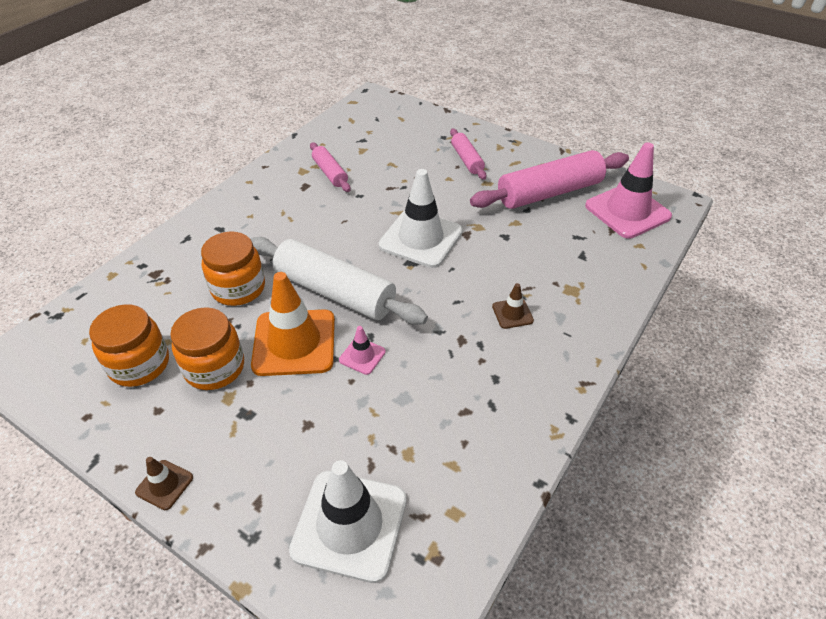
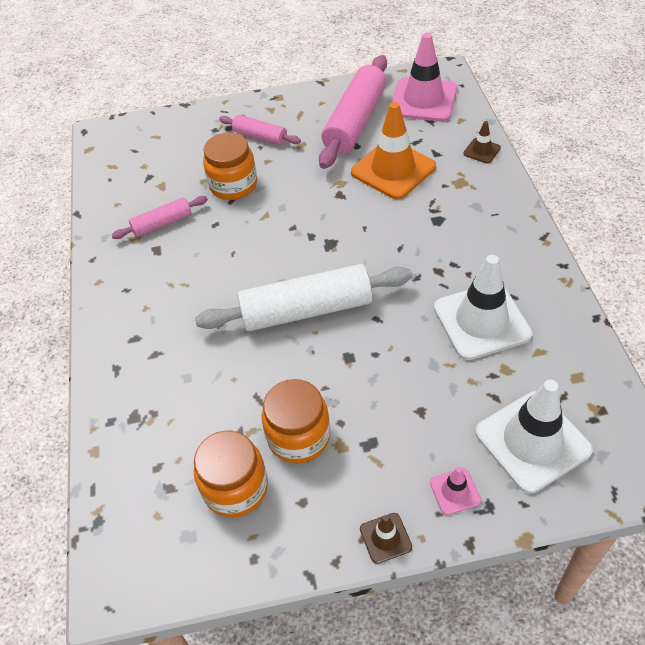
camera: 40 degrees left, 5 degrees up
orange jar [201,232,265,306] -> orange jar moved to [203,133,257,200]
orange traffic cone [251,272,335,376] -> orange traffic cone moved to [351,102,436,199]
pink rolling pin [310,142,351,192] -> pink rolling pin turned 45 degrees counterclockwise [112,196,208,239]
pink traffic cone [339,326,386,375] -> pink traffic cone moved to [430,467,481,515]
white traffic cone [379,169,463,268] -> white traffic cone moved to [434,255,532,360]
brown traffic cone [492,283,534,329] -> brown traffic cone moved to [463,121,501,163]

